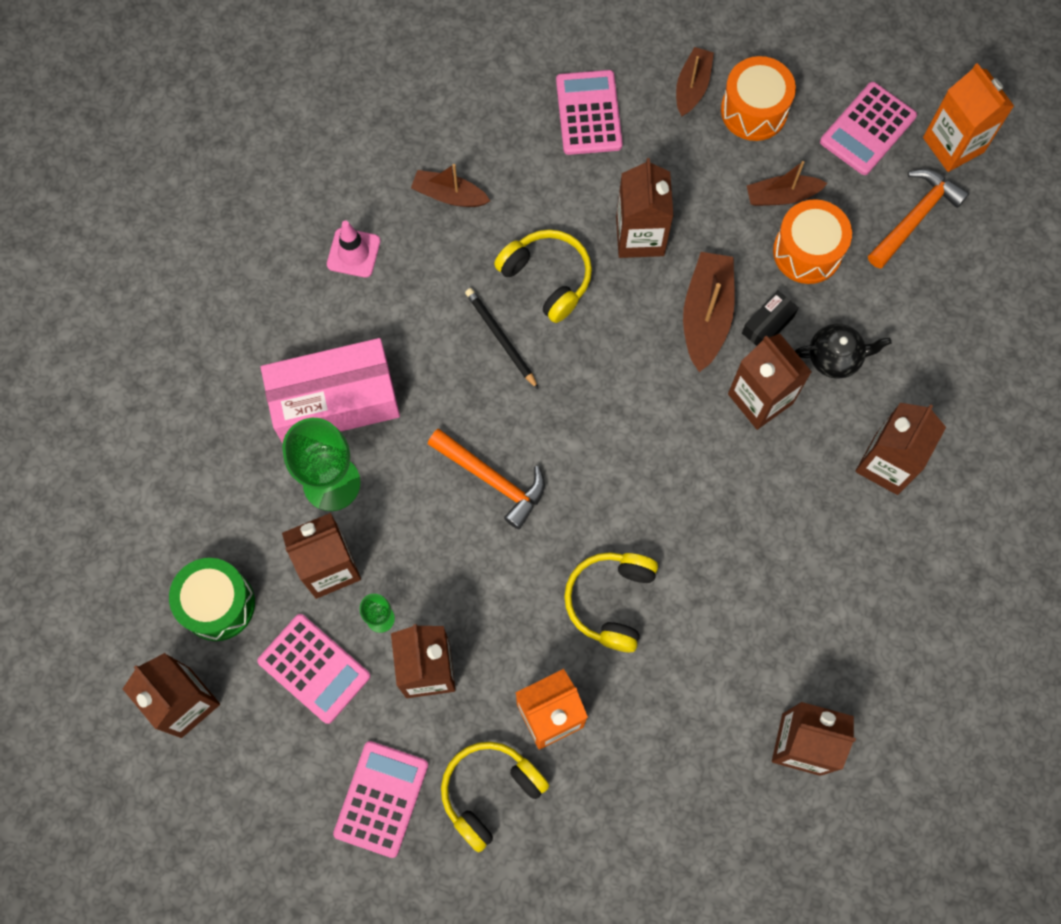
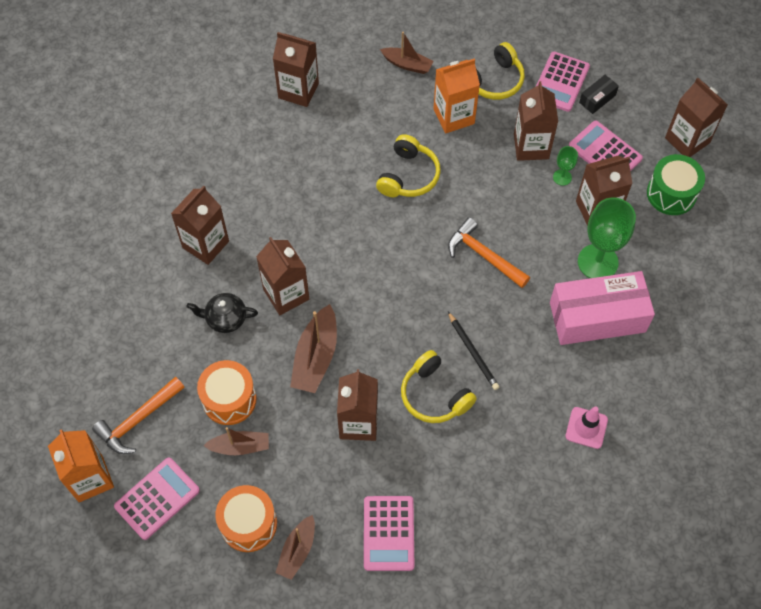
camera: 175 degrees left, 10 degrees down
brown boat [411,164,490,207] -> brown boat moved to [380,32,433,74]
black box [742,290,799,346] -> black box moved to [579,75,619,114]

